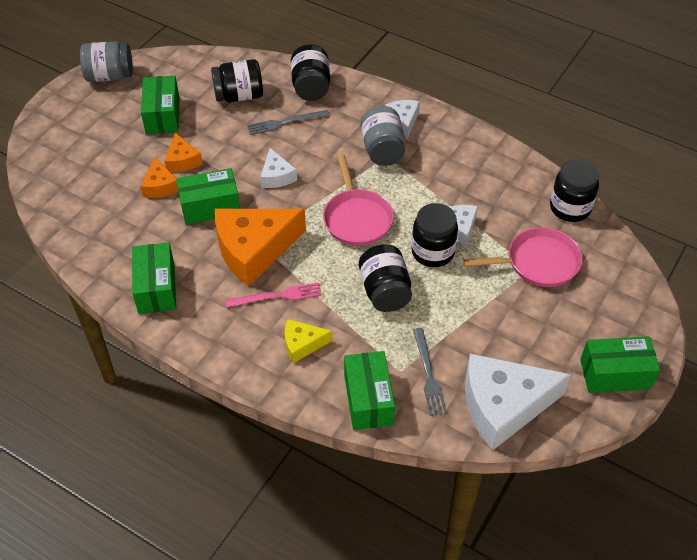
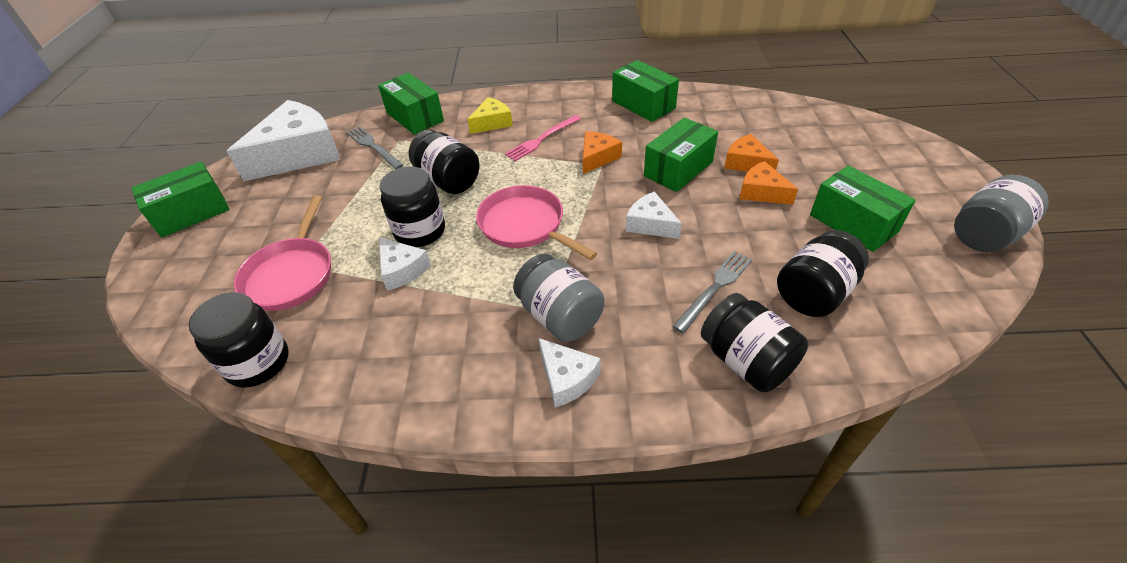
camera: 150 degrees right, 5 degrees down
orange cheese [215,209,306,286] -> orange cheese [583,131,622,174], size x0.49
pink pan [463,227,583,287] -> pink pan turned 45 degrees counterclockwise [234,195,331,311]

